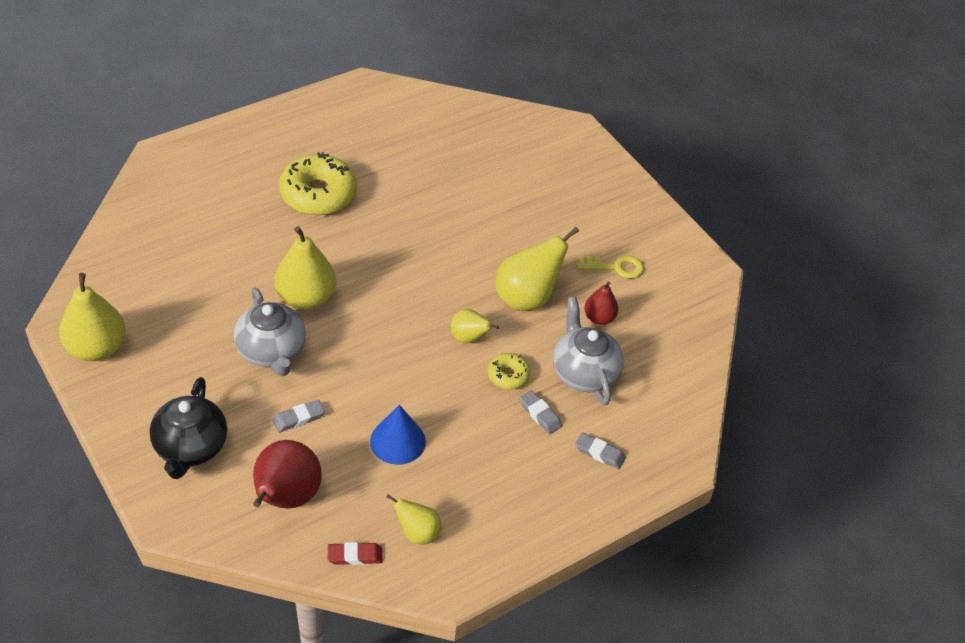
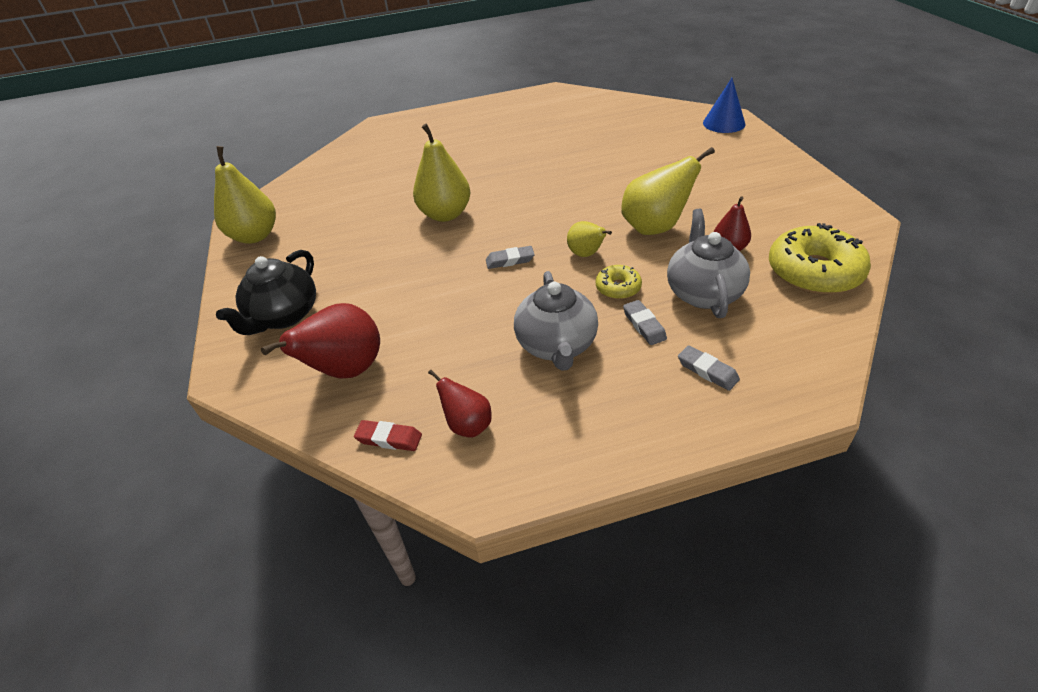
camera: 25 degrees right, 5 degrees down
grey teapot [234,288,306,376] -> grey teapot moved to [514,271,598,371]
grey eraser [272,400,325,433] -> grey eraser moved to [486,246,535,269]
yellow donut [279,152,357,215] -> yellow donut moved to [769,223,871,294]
blue cone [370,405,426,465] -> blue cone moved to [703,78,746,133]
yellow pear [386,494,441,544] -> red pear [428,370,492,437]
yellow key [578,256,644,279] -> none

